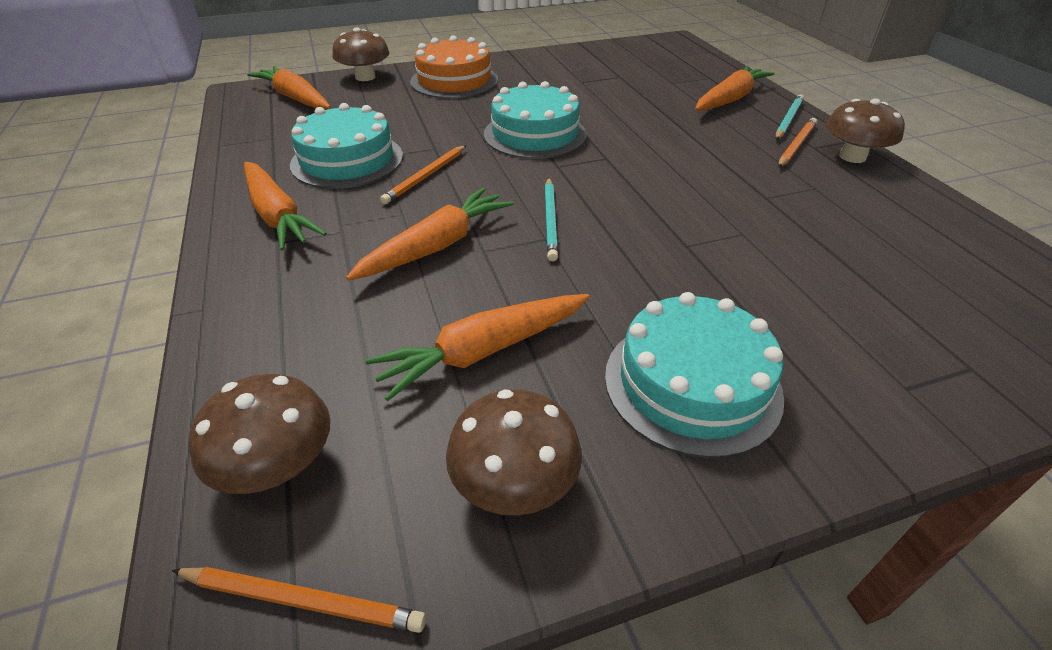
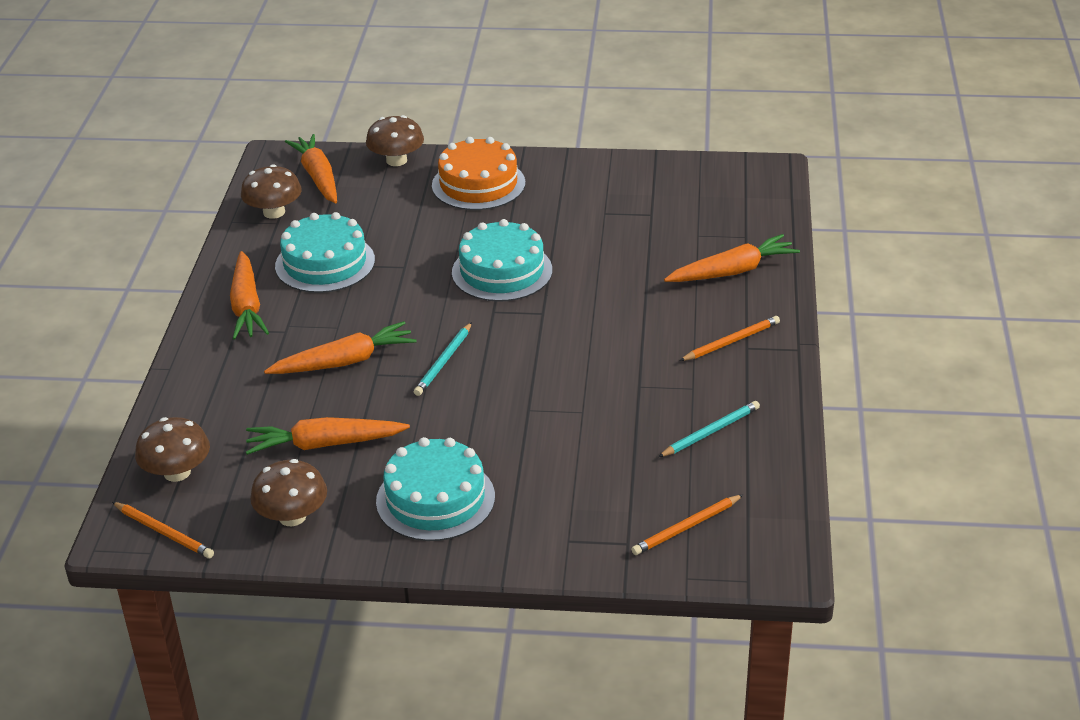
camera: 25 degrees right, 5 degrees down
orange pencil [380,145,466,204] -> orange pencil moved to [631,494,744,555]
turquoise pencil [776,95,804,140] -> turquoise pencil moved to [658,401,760,457]
brown mushroom [826,98,905,163] -> brown mushroom moved to [241,164,302,219]

